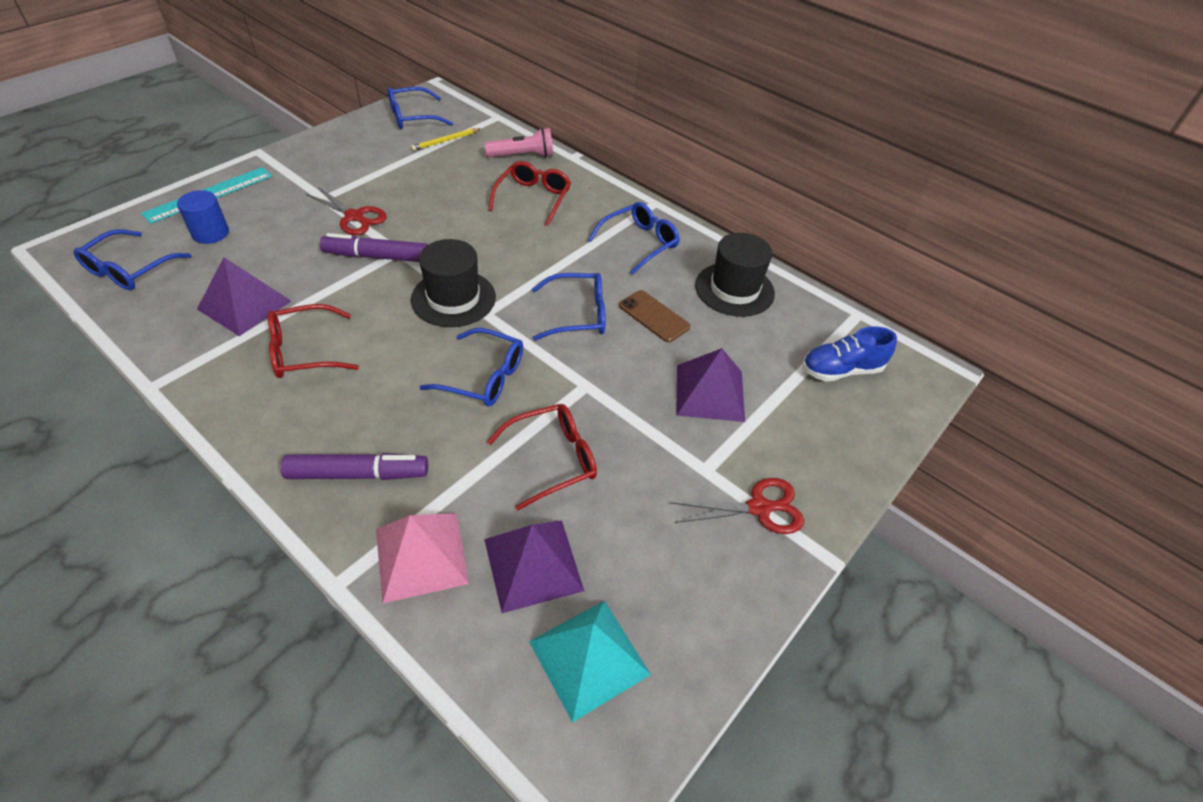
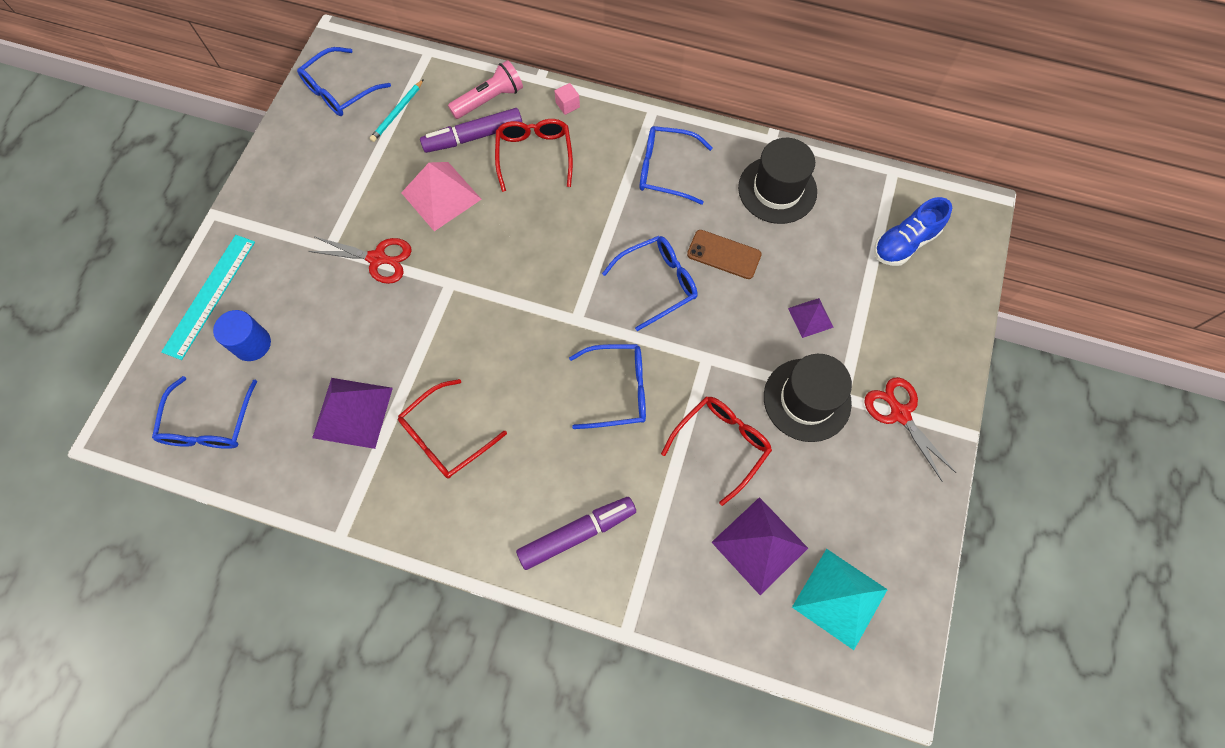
camera: 20 degrees left, 20 degrees up
purple marker [320,233,429,262] -> purple marker moved to [420,108,523,153]
pink pyramid [376,513,469,603] -> pink pyramid moved to [401,162,482,231]
yellow pencil [411,128,481,151] -> turquoise pencil [370,79,424,142]
black hat [411,239,496,327] -> black hat moved to [764,354,852,442]
blue glasses [588,202,680,275] -> blue glasses turned 105 degrees counterclockwise [640,126,713,205]
red scissors [671,478,804,534] -> red scissors turned 90 degrees counterclockwise [865,377,956,482]
purple pyramid [676,348,745,422] -> purple pyramid [788,298,834,338], size x0.56
none -> pink cube [555,83,580,115]

